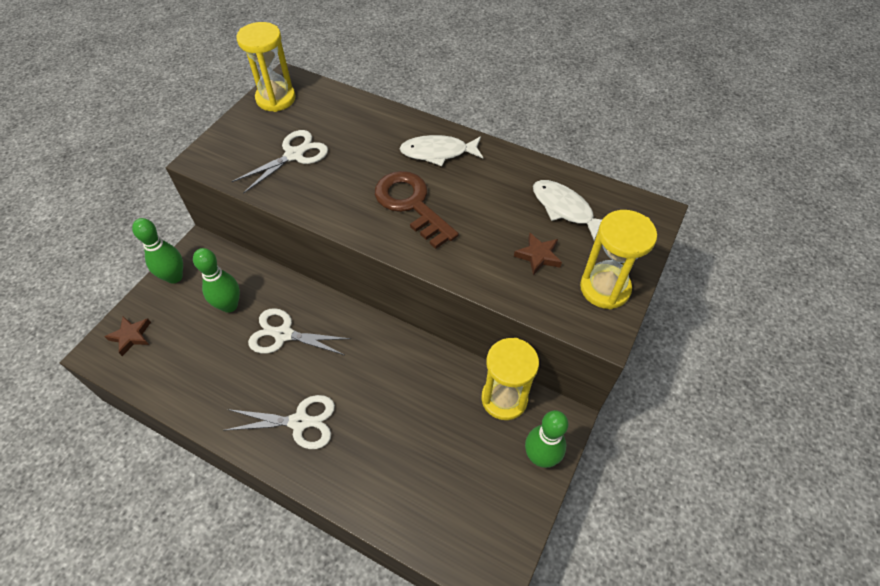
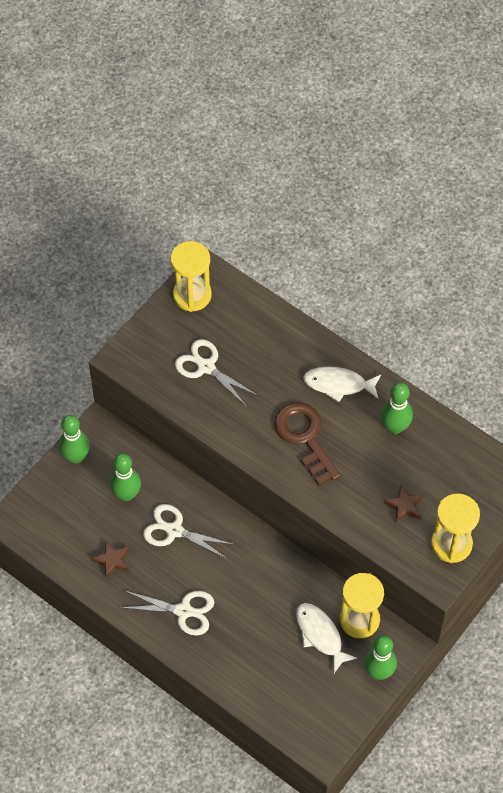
camera: 10 degrees right, 5 degrees up
brown star [104,316,151,356] -> brown star moved to [91,541,129,578]
white scissors [232,130,328,194] -> white scissors turned 105 degrees counterclockwise [175,339,259,407]
white fish [533,180,602,240] -> white fish moved to [296,603,357,673]
none -> green bowling pin [381,382,413,434]

